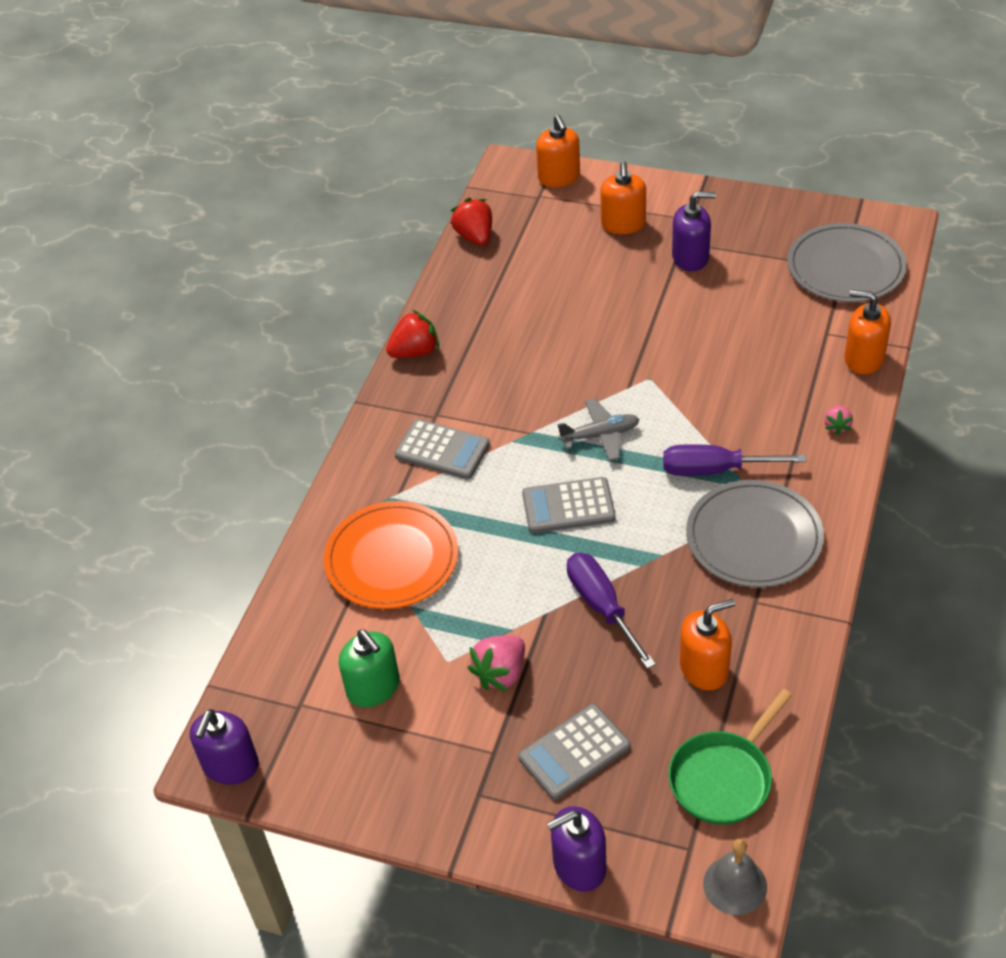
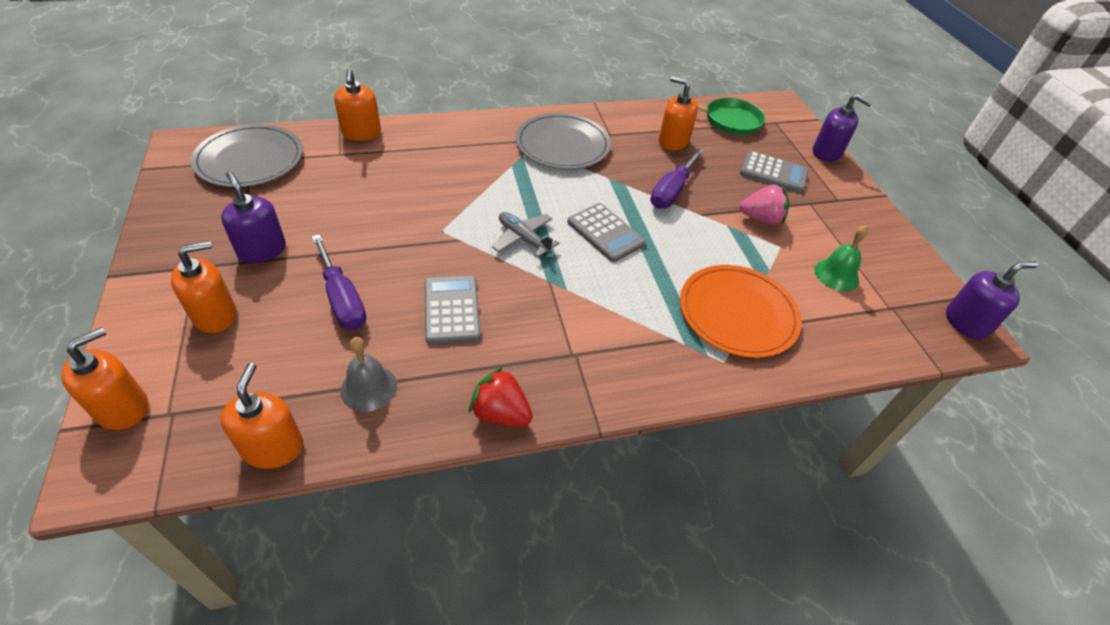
camera: 130 degrees left, 0 degrees up
green soap dispenser [339,630,400,707] -> green bell [814,226,868,291]
grey calculator [395,419,490,479] -> grey calculator moved to [425,276,481,344]
red strawberry [450,198,492,246] -> orange soap dispenser [220,363,303,469]
purple screwdriver [663,444,806,476] -> purple screwdriver moved to [312,234,366,330]
grey bell [703,839,767,915] -> grey bell moved to [340,337,397,412]
pink strawberry [824,405,853,435] -> none

